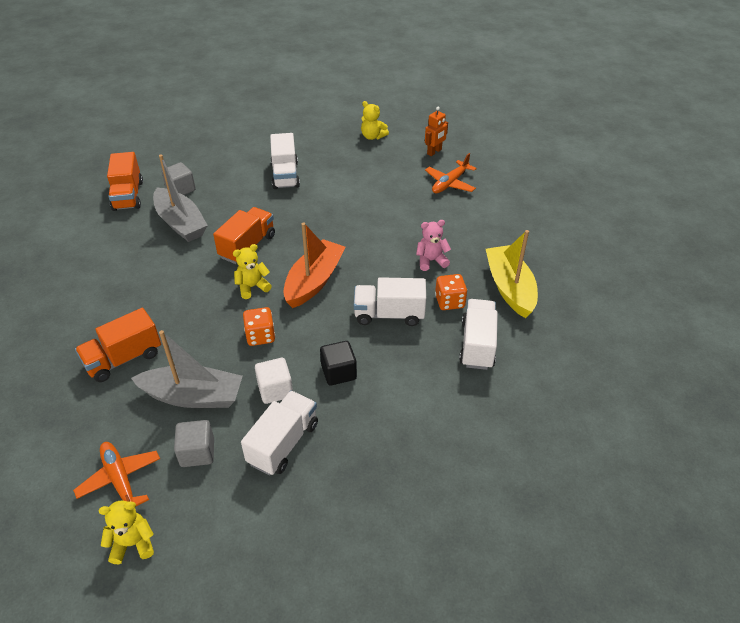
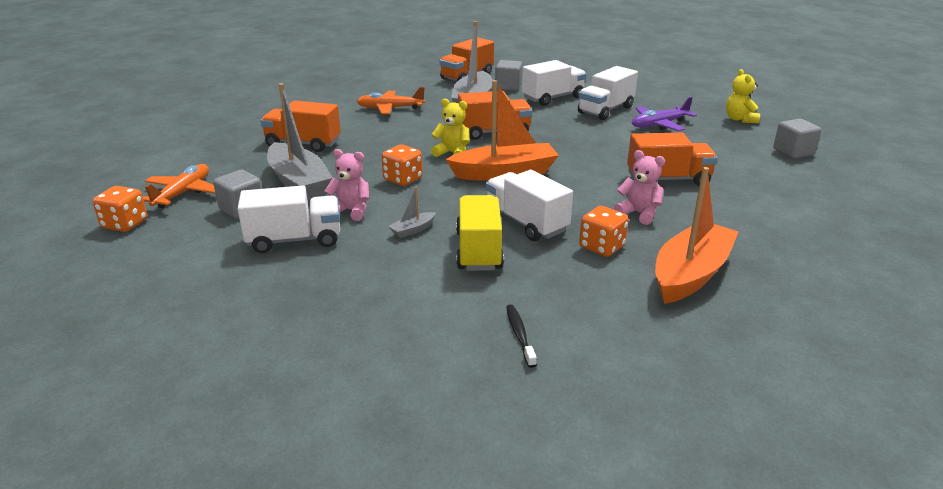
camera: 50 degrees right, 15 degrees down
yellow teddy bear [99,501,154,564] -> orange dice [93,186,147,232]
white cube [255,358,293,404] -> pink teddy bear [324,149,369,221]
black cube [320,341,357,386] -> grey boat [388,186,436,238]
orange robot [425,107,448,156] -> grey cube [773,119,821,159]
orange plane [425,153,477,193] -> orange plane moved to [356,87,425,114]
white truck [459,299,498,370] -> white truck moved to [522,60,586,106]
yellow boat [486,230,538,318] -> orange boat [655,167,739,304]
none -> yellow truck [456,195,504,271]
none -> black toothbrush [506,305,537,368]
none -> orange truck [627,133,717,186]
none -> purple plane [632,97,697,131]

